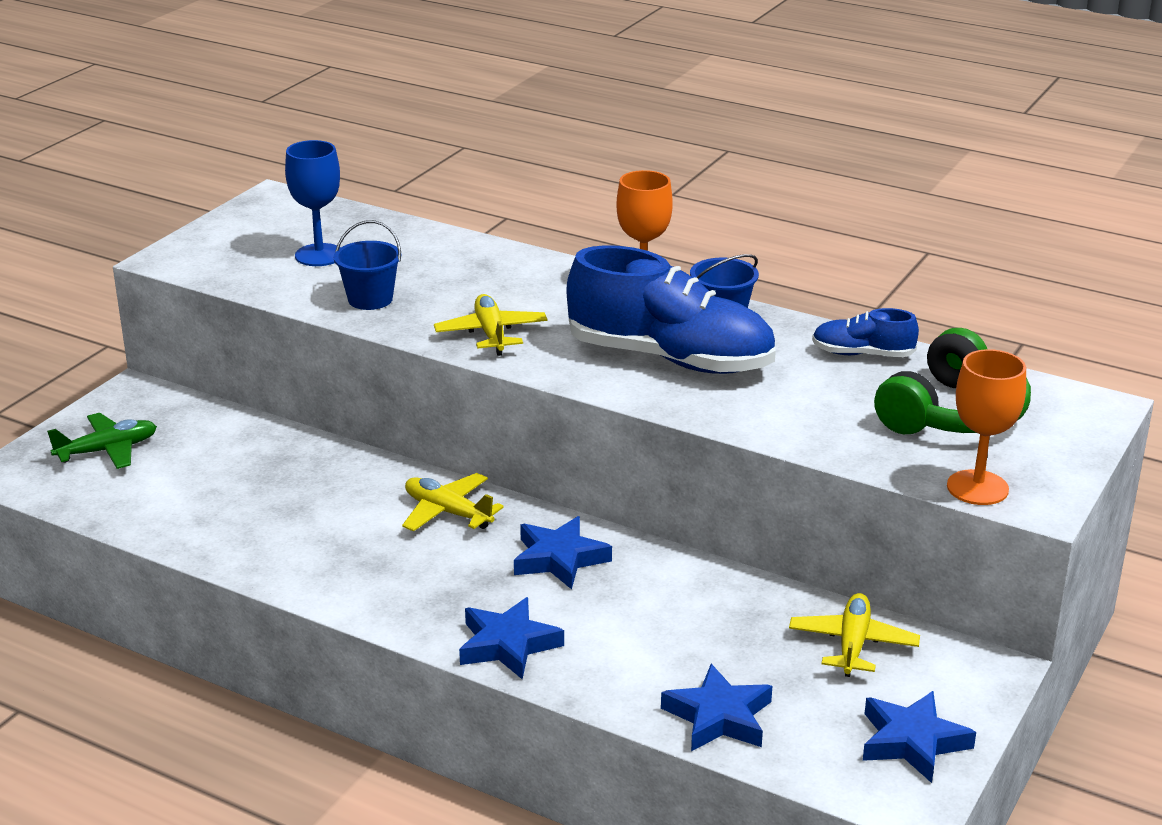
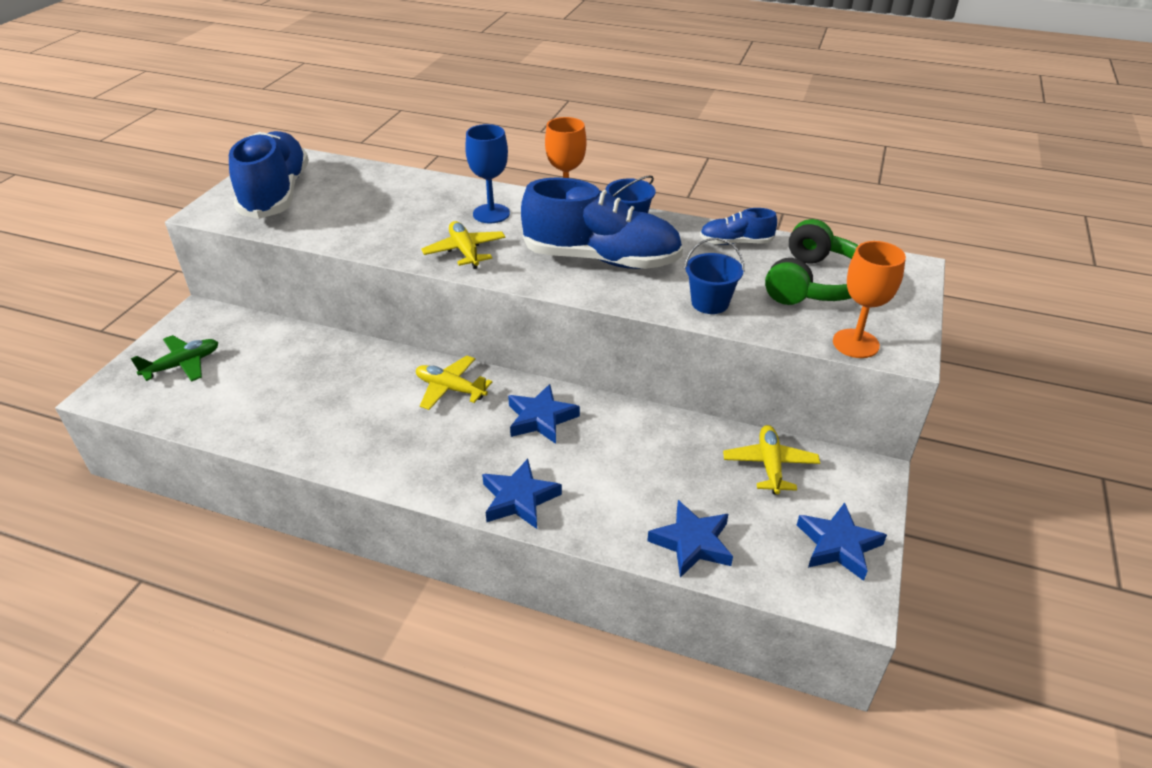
camera: 10 degrees left, 10 degrees up
blue goblet [285,140,341,266] -> blue goblet moved to [465,124,510,223]
blue bucket [334,220,401,310] -> blue bucket moved to [685,238,744,314]
none -> blue shoe [229,131,309,219]

